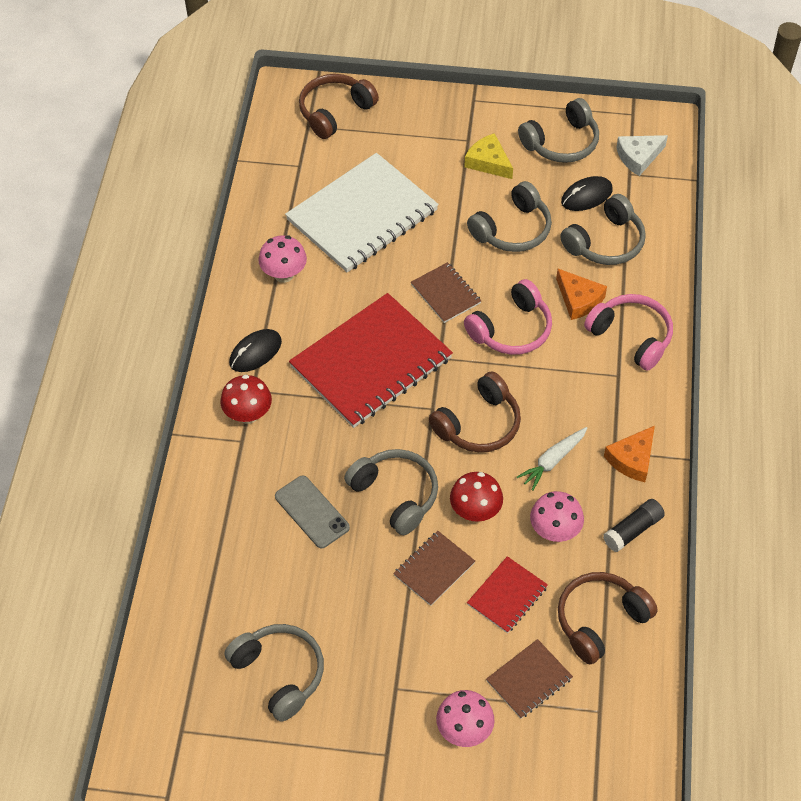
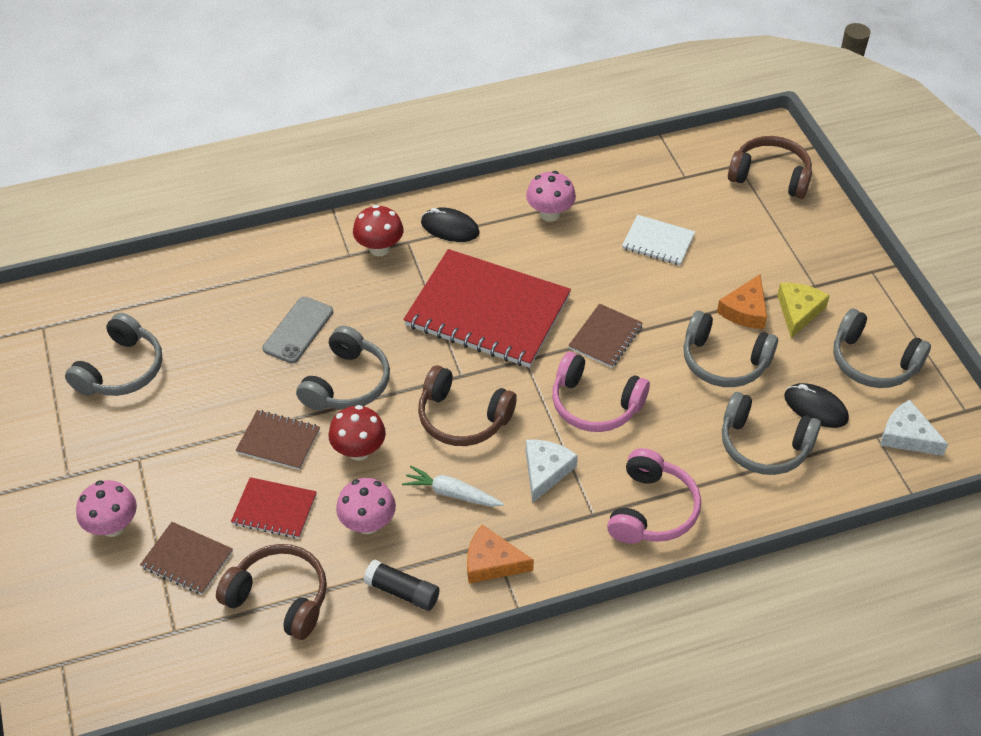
camera: 65 degrees right, 5 degrees down
white notebook [285,153,439,272] -> white notebook [622,215,695,265], size x0.47
orange cheese [556,269,607,320] -> orange cheese moved to [717,274,767,329]
none -> white cheese [526,440,578,503]

